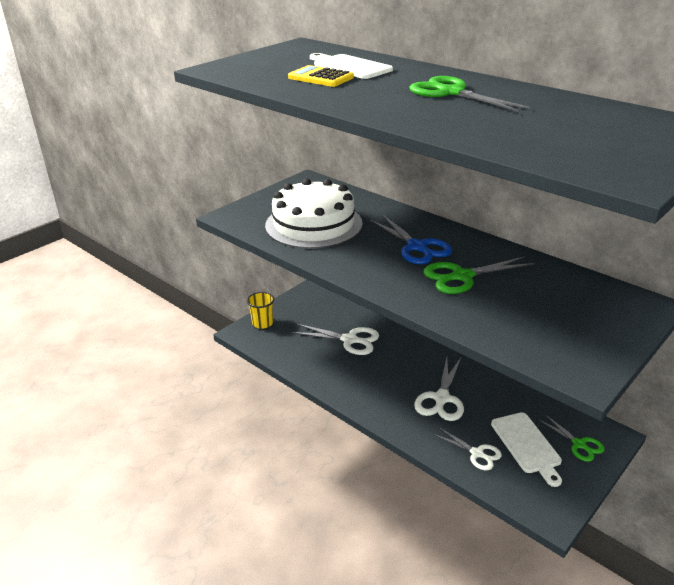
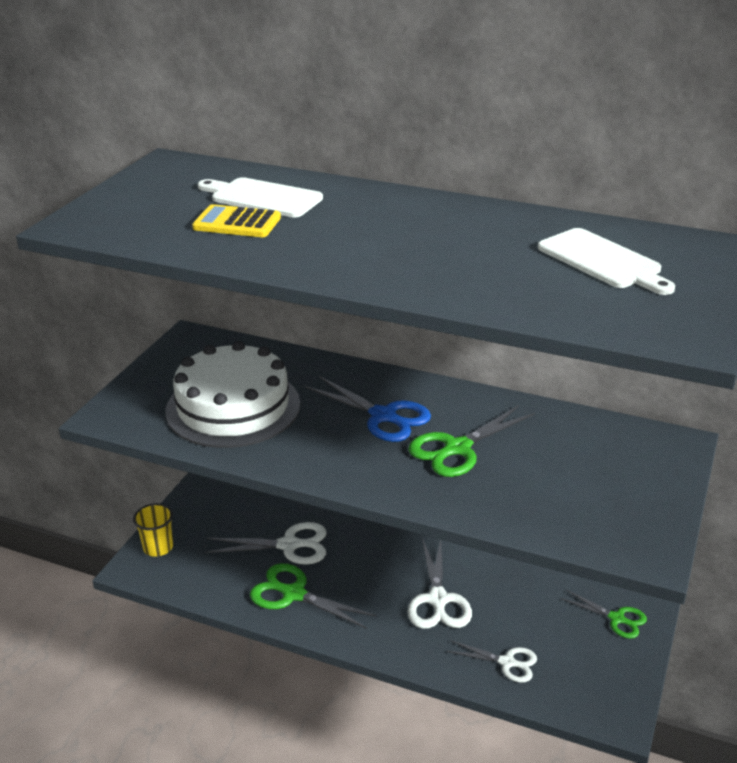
camera: 20 degrees left, 0 degrees up
green scissors [409,76,530,111] -> green scissors moved to [250,563,376,629]
white cutting board [491,412,562,487] -> white cutting board moved to [538,228,675,295]

